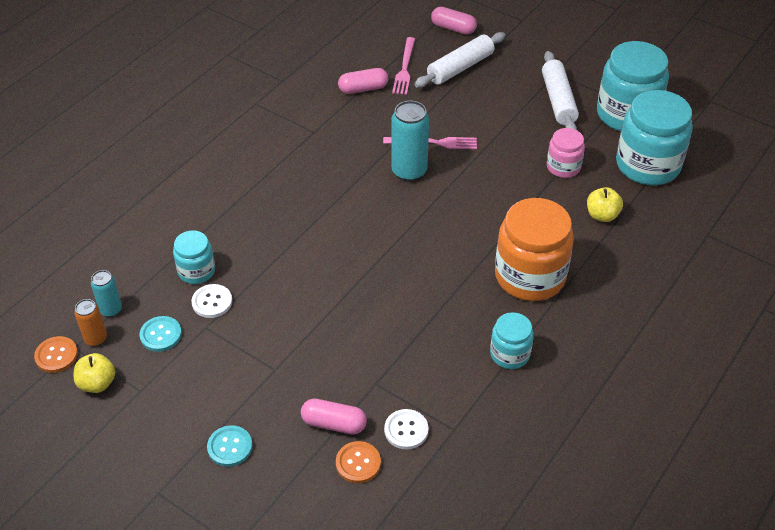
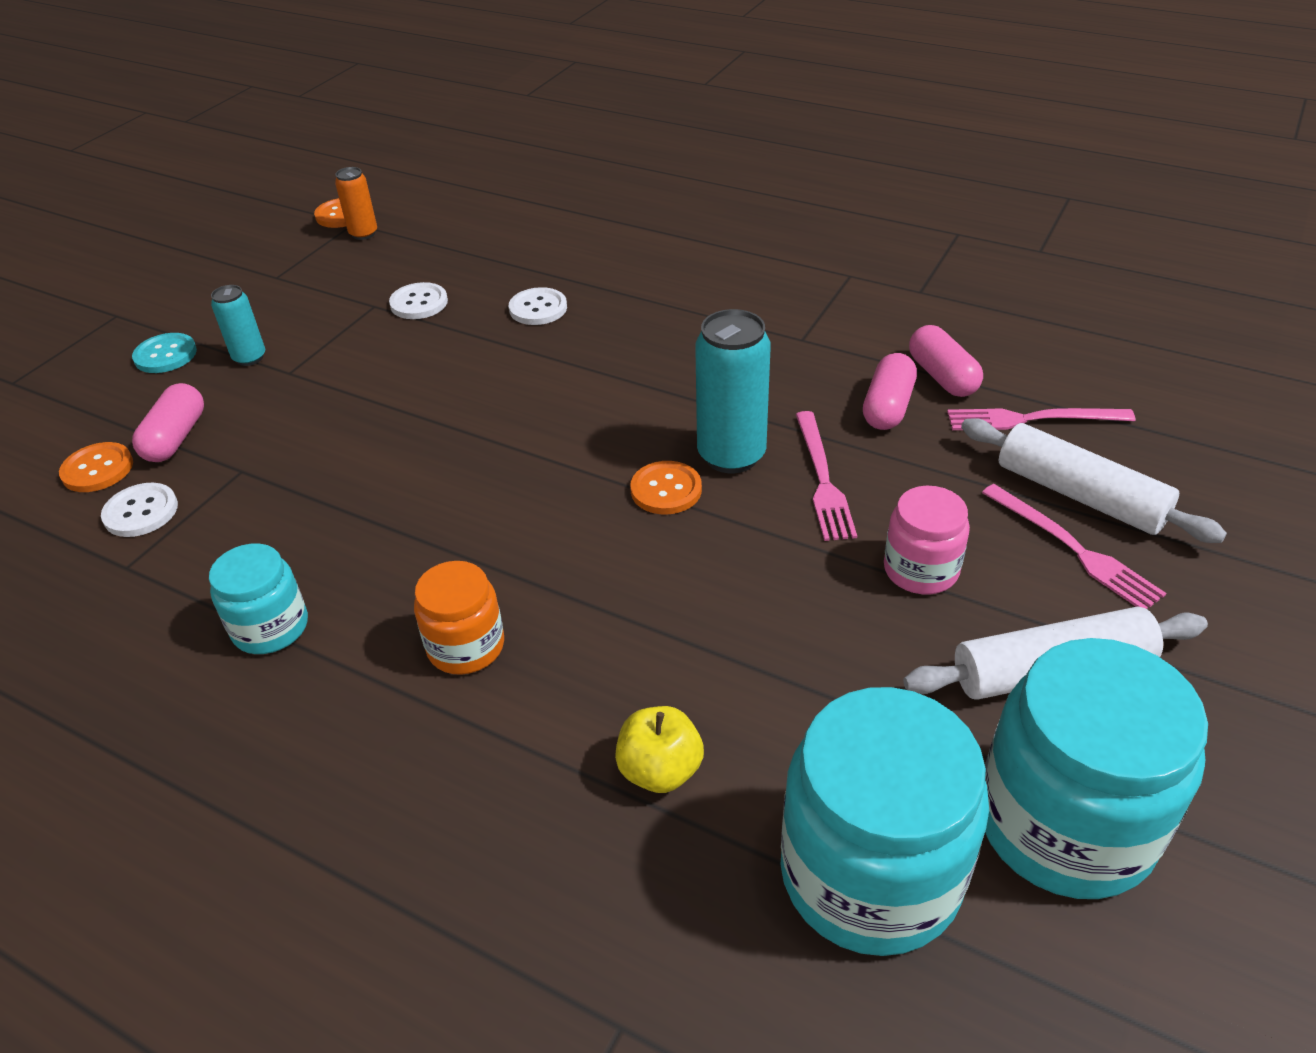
camera: 85 degrees right, 5 degrees down
yellow apple [73,353,115,393] -> none
turquoise can [91,270,122,317] -> turquoise can moved to [211,285,265,366]
turquoise button [140,316,182,352] -> none
turquoise jar [173,230,215,284] -> none
pink capsule [431,7,477,35] -> pink capsule moved to [863,353,917,430]
orange jar [495,198,574,301] -> orange jar [414,561,504,675], size x0.53
pink jar [547,128,585,178] -> pink jar moved to [884,486,970,594]
none -> white button [509,287,567,325]
none -> orange button [630,461,702,514]
none -> pink fork [982,484,1166,609]

